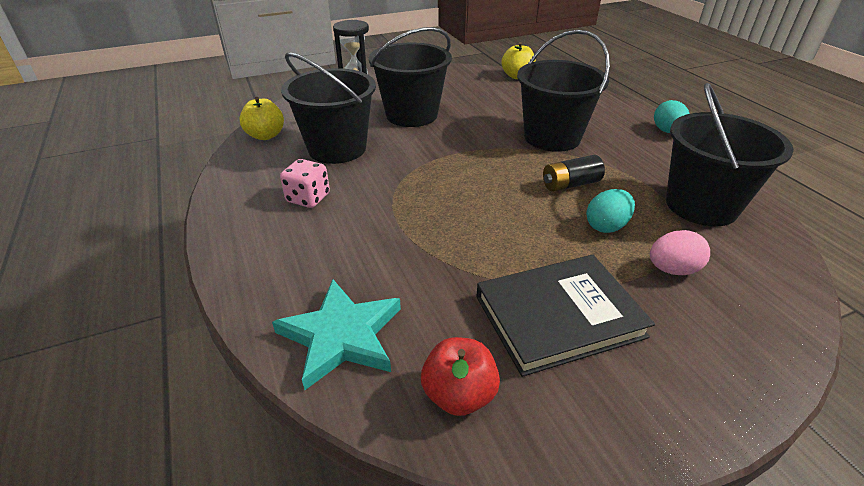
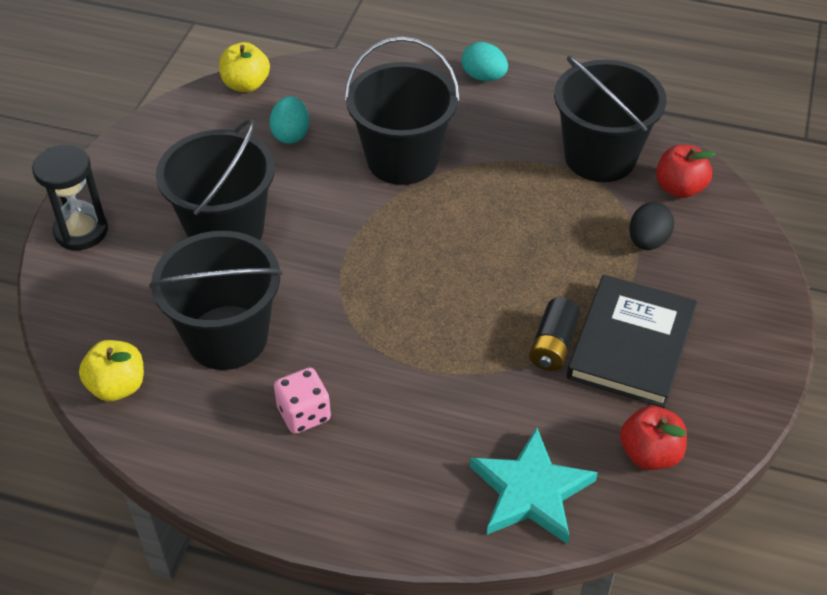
camera: 50 degrees left, 10 degrees up
black battery [543,155,605,192] -> black battery moved to [529,297,581,371]
turquoise egg [586,189,635,233] -> turquoise egg moved to [269,96,309,144]
pink egg [650,230,710,275] -> black egg [629,202,674,250]
none -> red apple [656,145,715,198]

